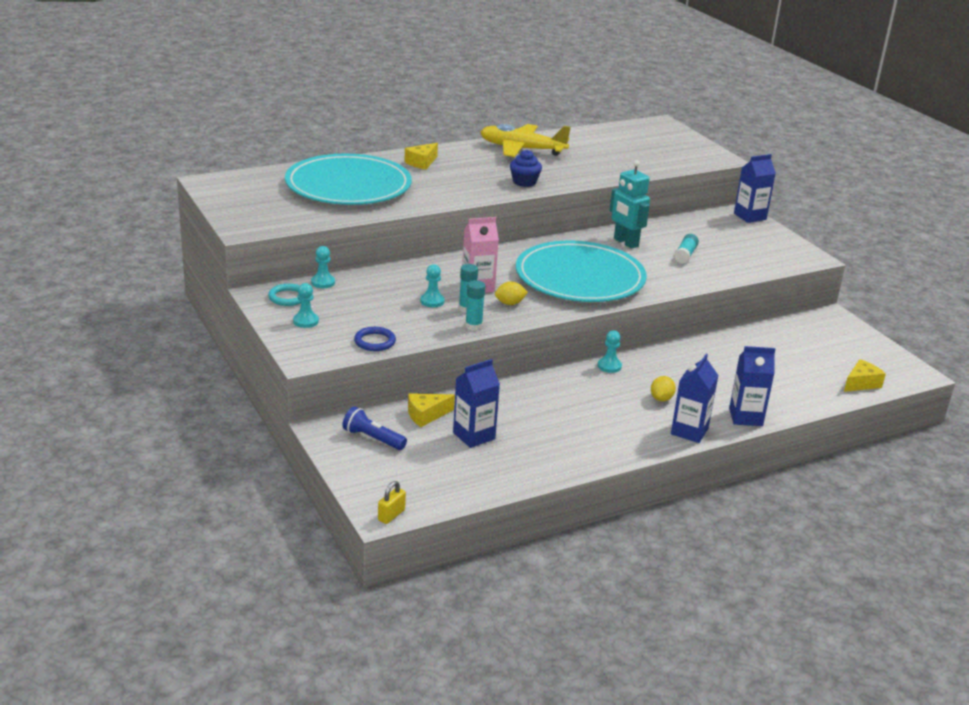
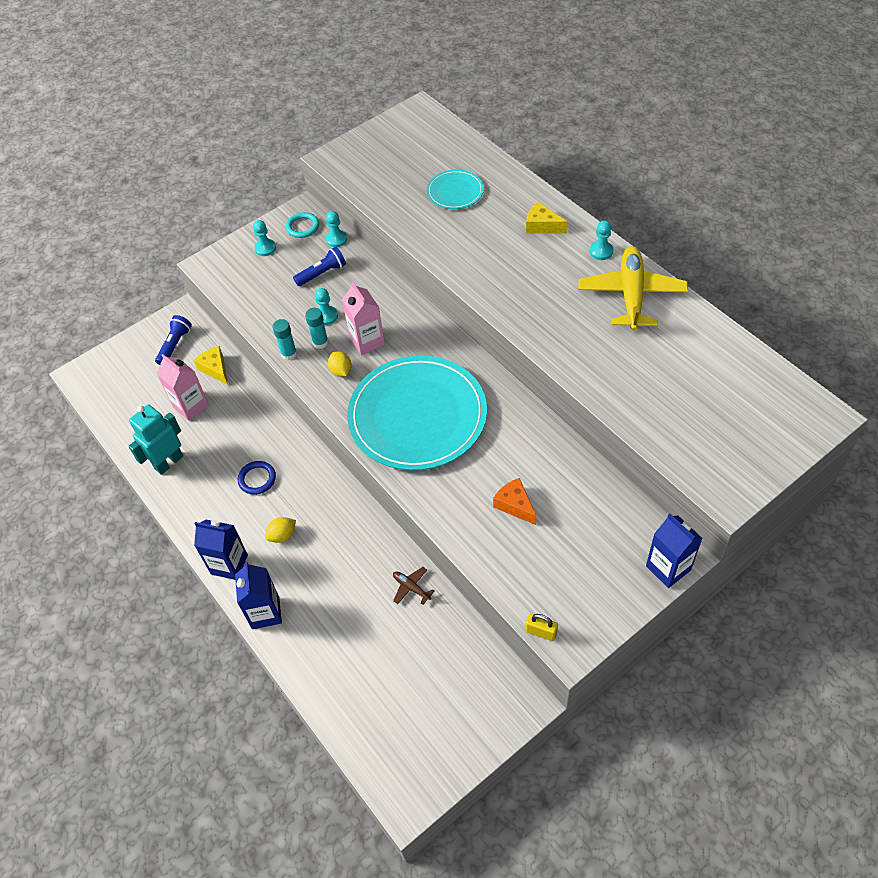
camera: 85 degrees right, 25 degrees up
turquoise plate [285,153,412,205] -> turquoise plate [427,169,484,209], size x0.46
blue ring [354,327,396,351] -> blue ring moved to [238,461,276,495]
yellow padlock [378,481,406,524] -> yellow padlock moved to [526,614,558,641]
blue carton [453,359,500,448] -> pink carton [157,354,209,421]
blue cupcake [510,150,542,187] -> none
turquoise pawn [598,330,622,373] -> turquoise pawn moved to [590,220,613,260]
turquoise robot [610,160,650,249] -> turquoise robot moved to [129,404,183,475]
yellow lemon [651,376,676,402] -> yellow lemon turned 45 degrees counterclockwise [265,517,296,543]
turquoise glue stick [674,234,699,264] -> orange cheese [493,478,537,525]
yellow cheese [844,359,886,392] -> none
none -> blue flashlight [293,247,346,286]
none -> brown plane [393,567,435,605]

